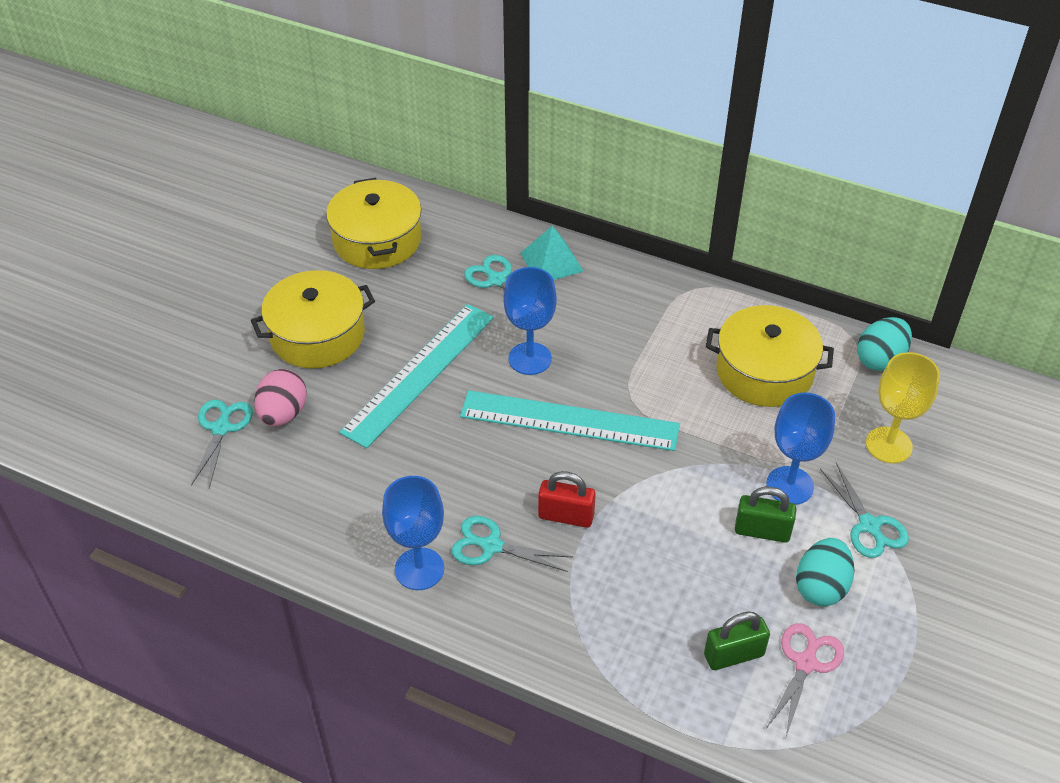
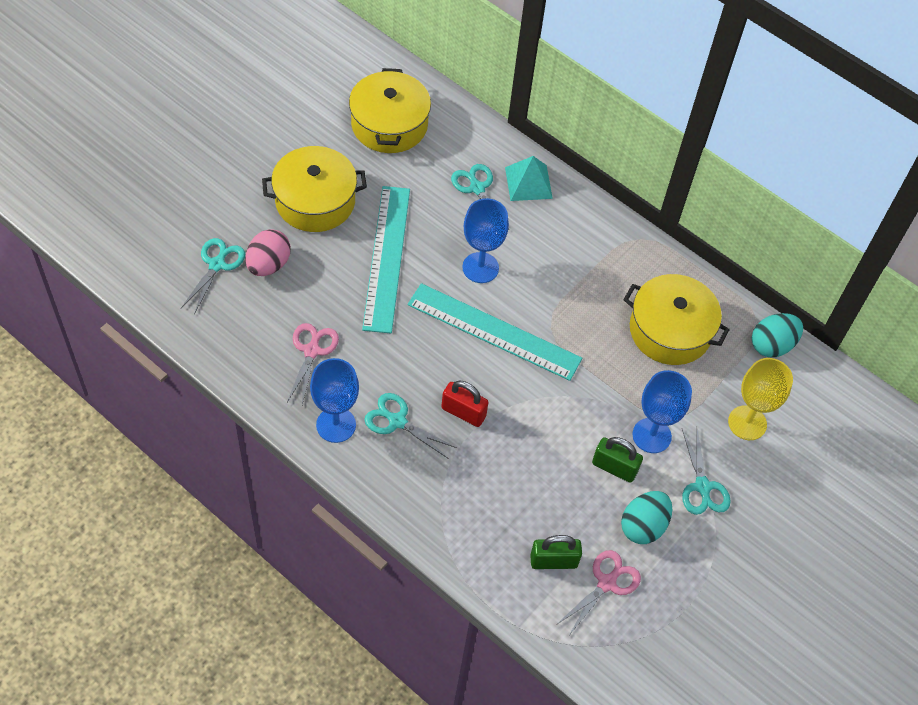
camera: 10 degrees right, 10 degrees up
turquoise ruler [339,304,494,448] -> turquoise ruler turned 45 degrees counterclockwise [362,186,410,334]
none -> pink scissors [287,323,339,405]

